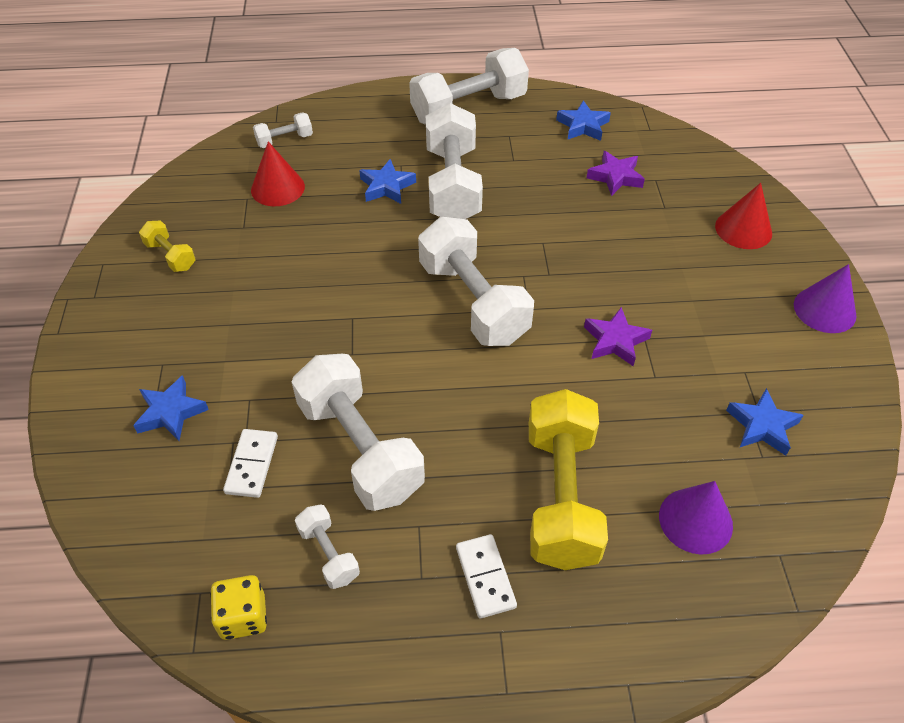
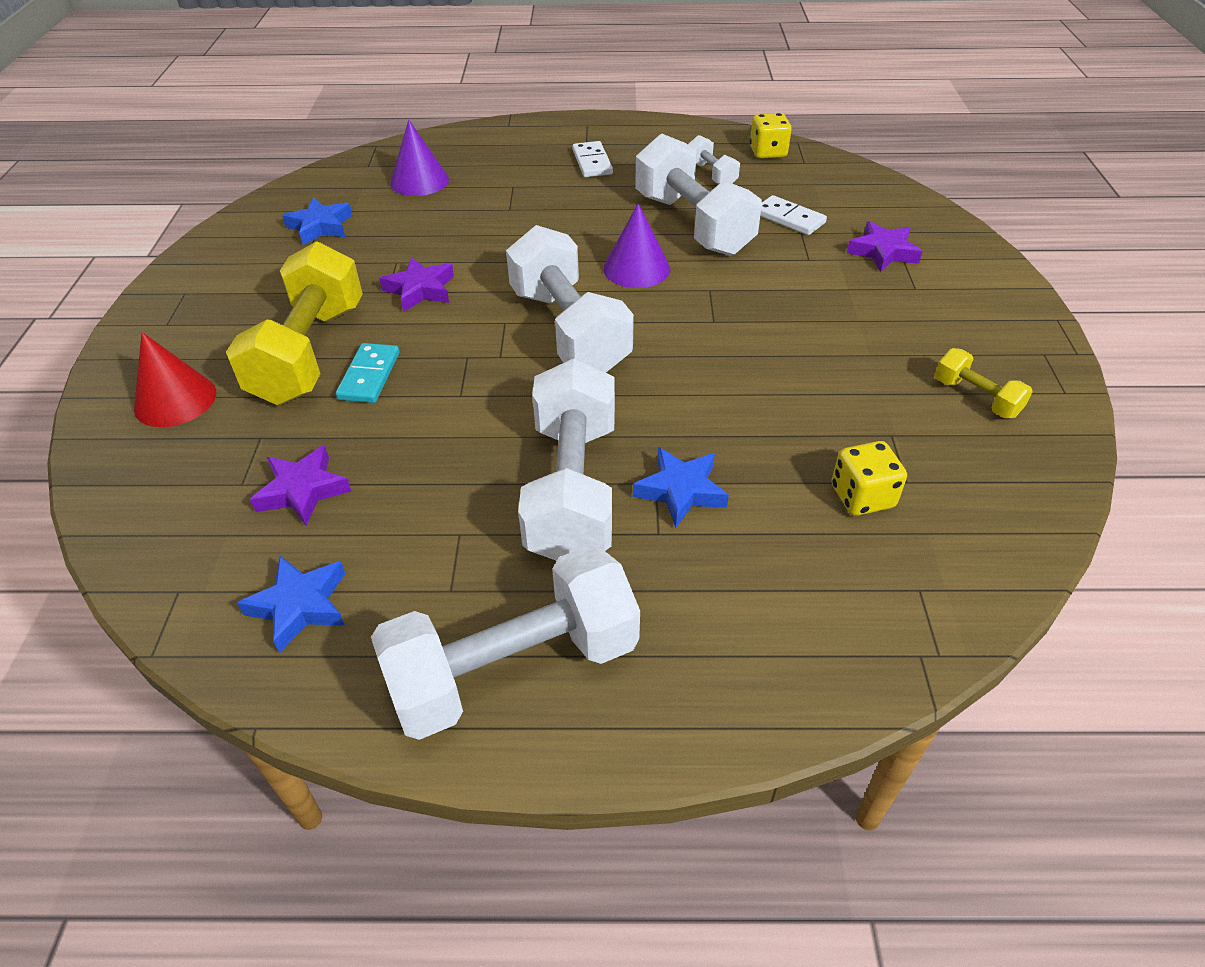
camera: 175 degrees left, 5 degrees down
blue star [133,375,209,441] -> purple star [847,221,923,272]
white domino [223,429,278,498] -> white domino turned 60 degrees counterclockwise [760,195,827,235]
red cone [251,141,305,206] -> yellow dice [832,441,907,516]
white dumbbell [253,112,313,148] -> none
yellow dumbbell [529,389,608,570] -> yellow dumbbell moved to [226,241,363,405]
purple cone [794,264,856,333] -> purple cone moved to [604,203,670,288]
none -> turquoise domino [336,343,399,403]

